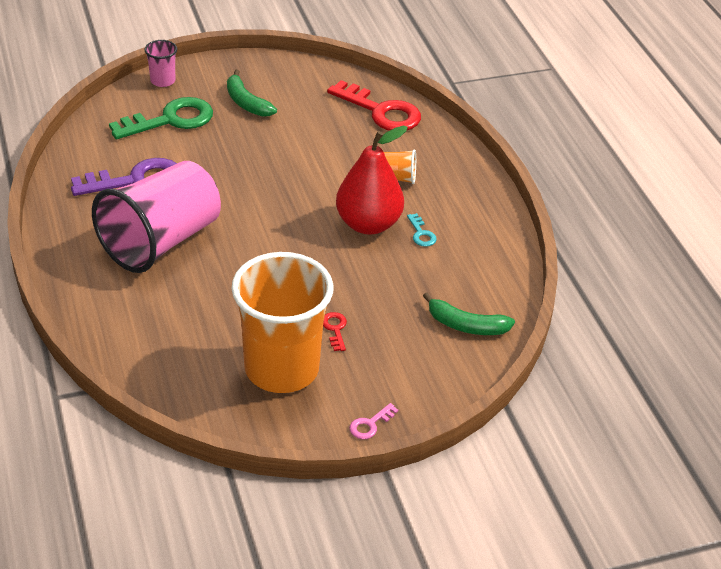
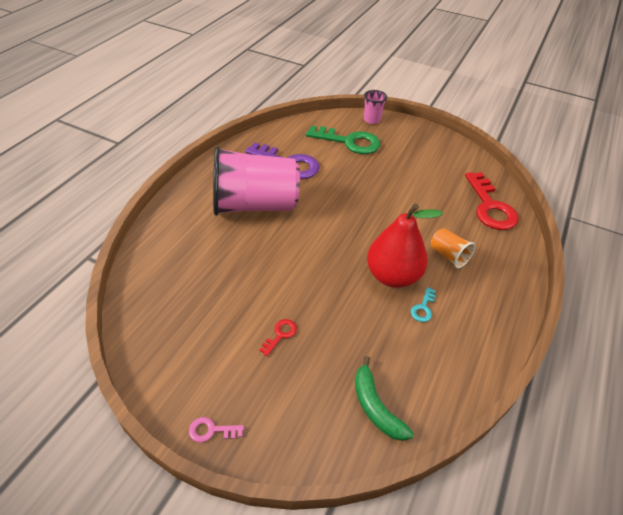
camera: 45 degrees right, 5 degrees up
green banana [227,70,277,117] -> none
orange cup [231,252,334,393] -> none

